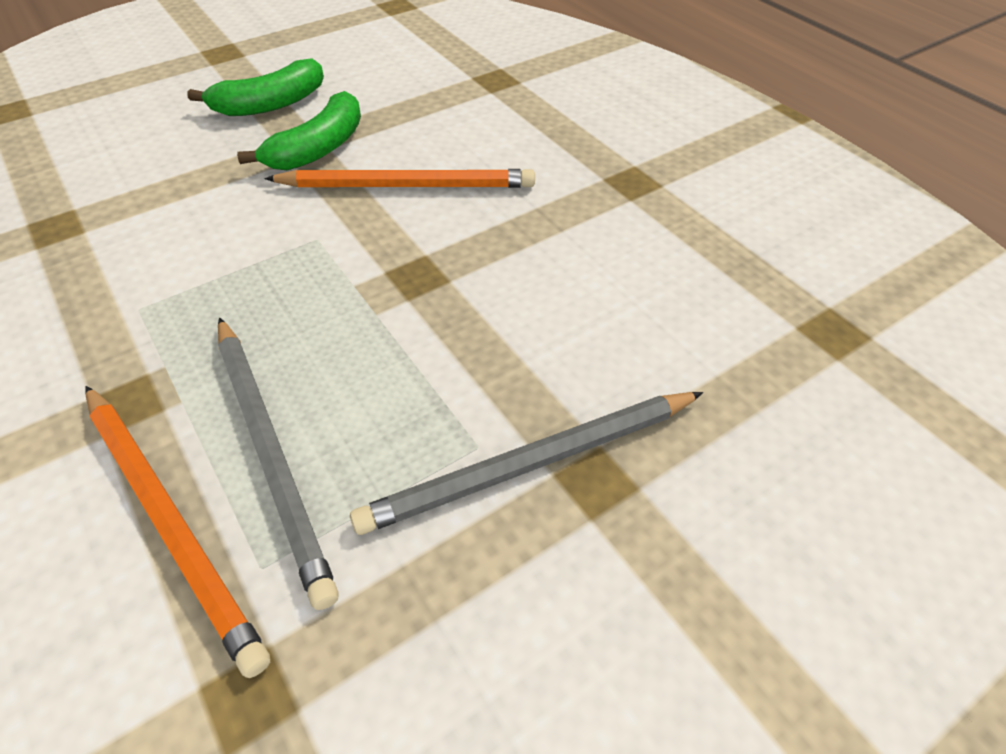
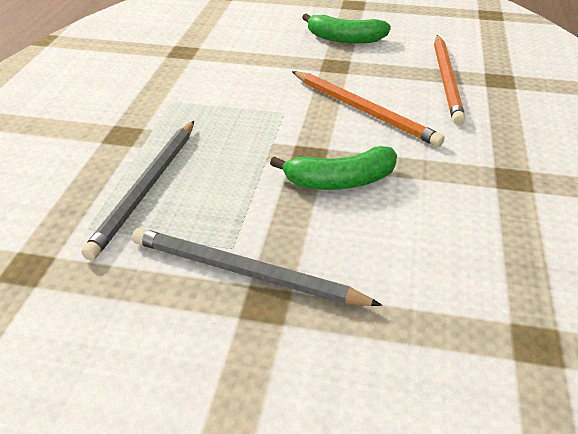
camera: 45 degrees right, 10 degrees down
orange pencil [85,386,270,678] -> orange pencil moved to [434,35,466,125]
green banana [237,91,361,170] -> green banana moved to [270,146,397,190]

